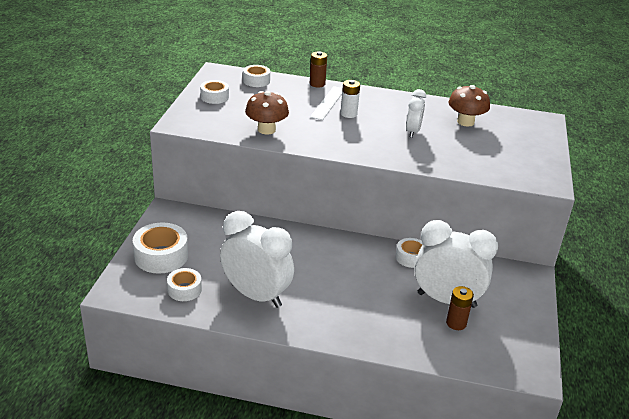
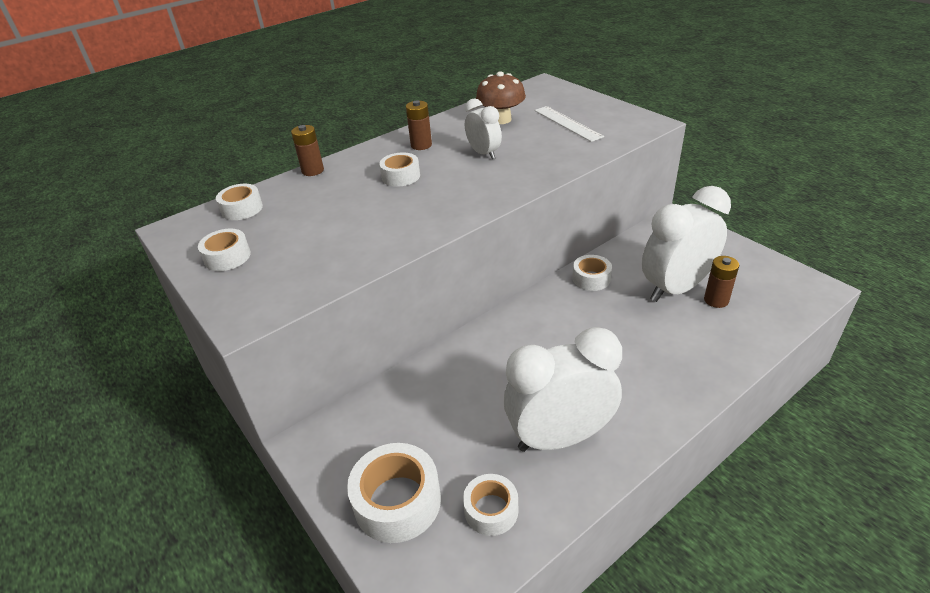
camera: 45 degrees left, 5 degrees up
brown mushroom [245,91,289,135] -> none
white ruler [310,86,343,120] -> white ruler moved to [534,106,604,142]
white battery [341,80,360,118] -> white tape [379,152,420,187]
none -> brown battery [406,100,432,150]

